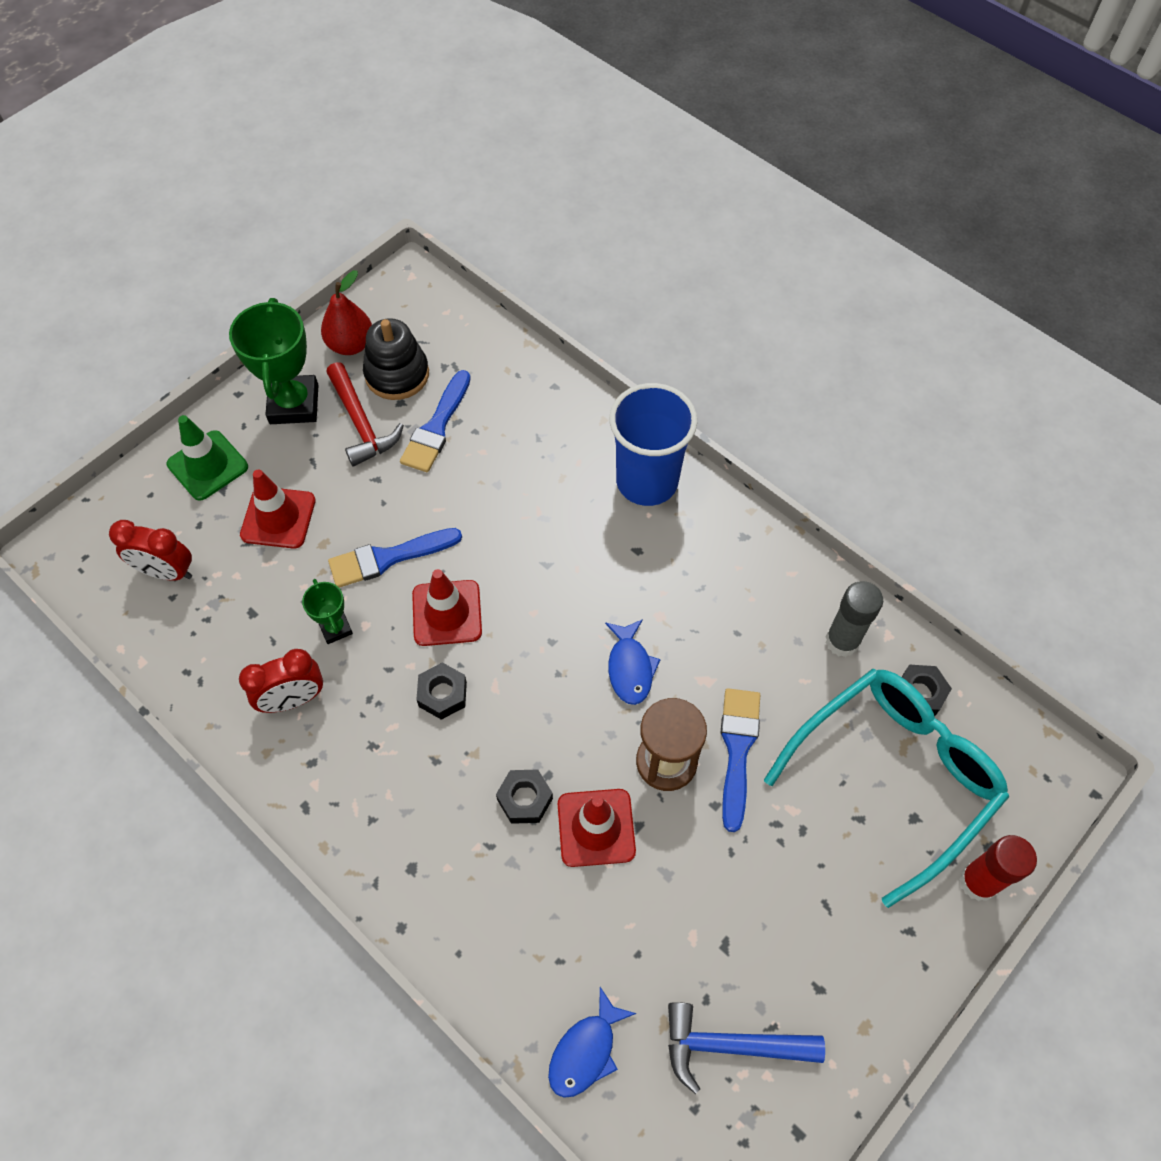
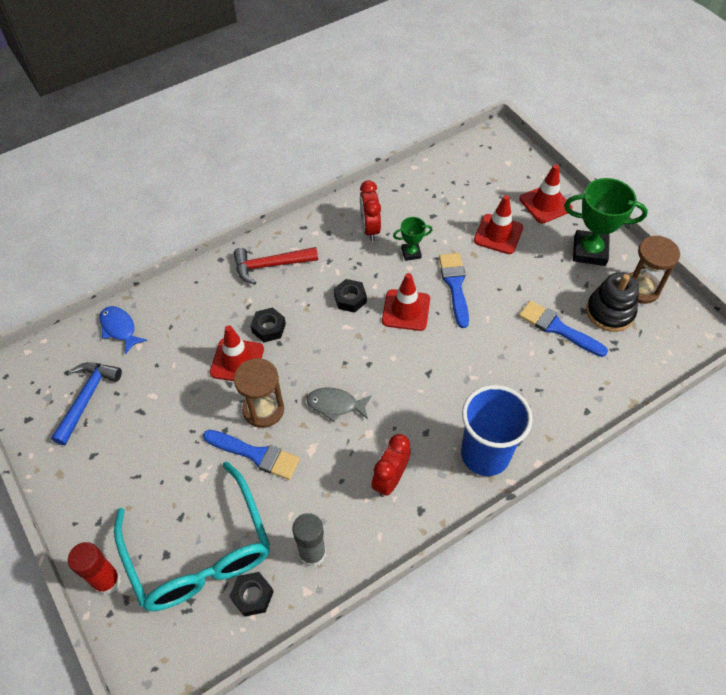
camera: 105 degrees right, 5 degrees down
red clock [109,520,192,581] -> red clock moved to [371,434,411,497]
green traffic cone [167,415,248,501] -> red traffic cone [520,164,572,223]
red pear [321,270,372,355] -> brown hourglass [629,236,680,304]
red hammer [326,362,404,466] -> red hammer moved to [234,247,318,285]
blue fish [605,619,661,705] -> grey fish [307,387,372,422]

